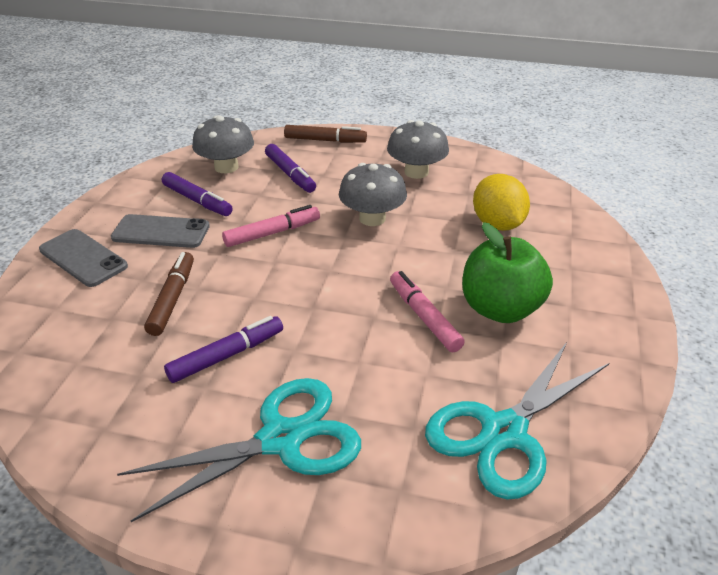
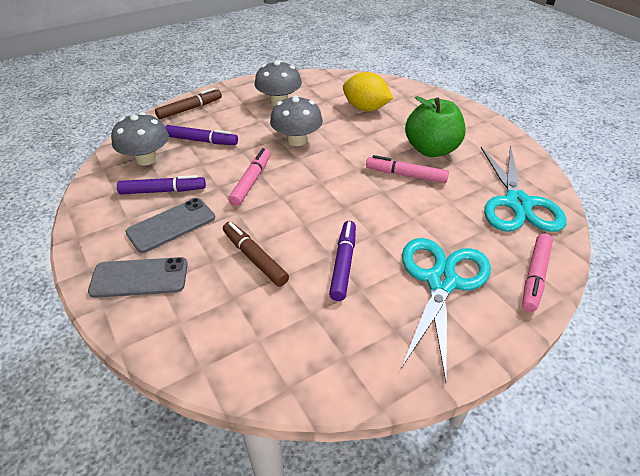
camera: 45 degrees left, 5 degrees up
none -> pink marker [522,233,553,312]

